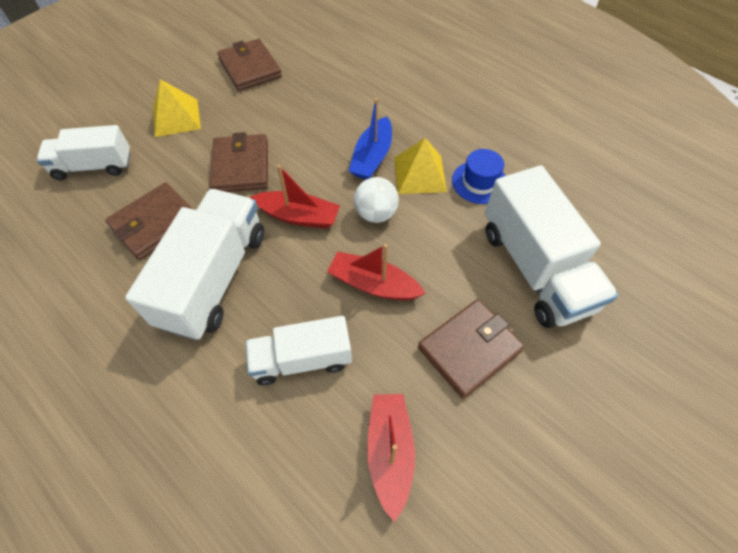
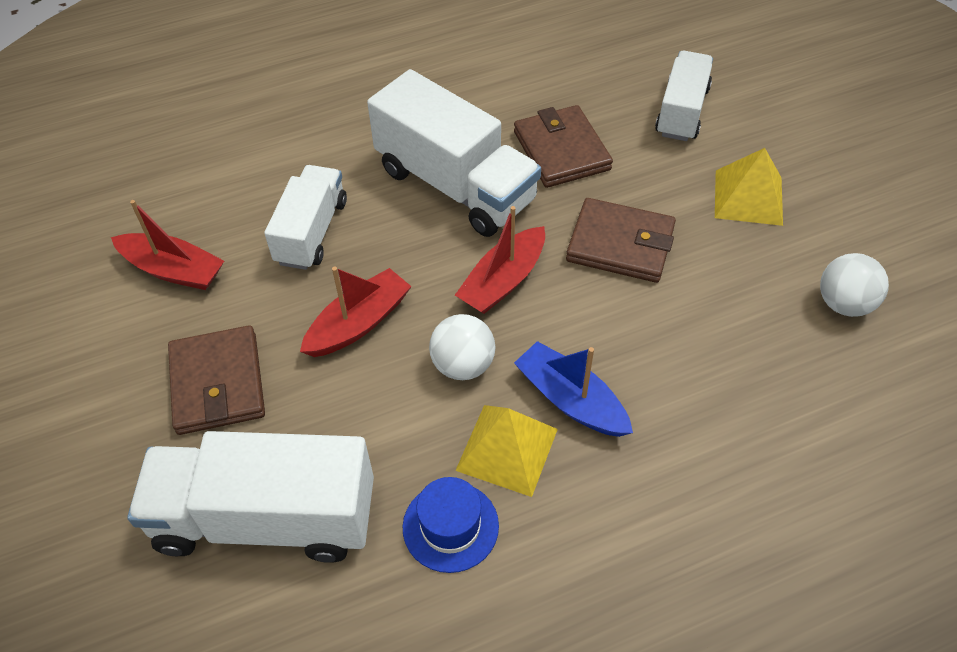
camera: 115 degrees right, 5 degrees down
brown wallet [217,39,282,91] -> white ball [820,253,889,317]

